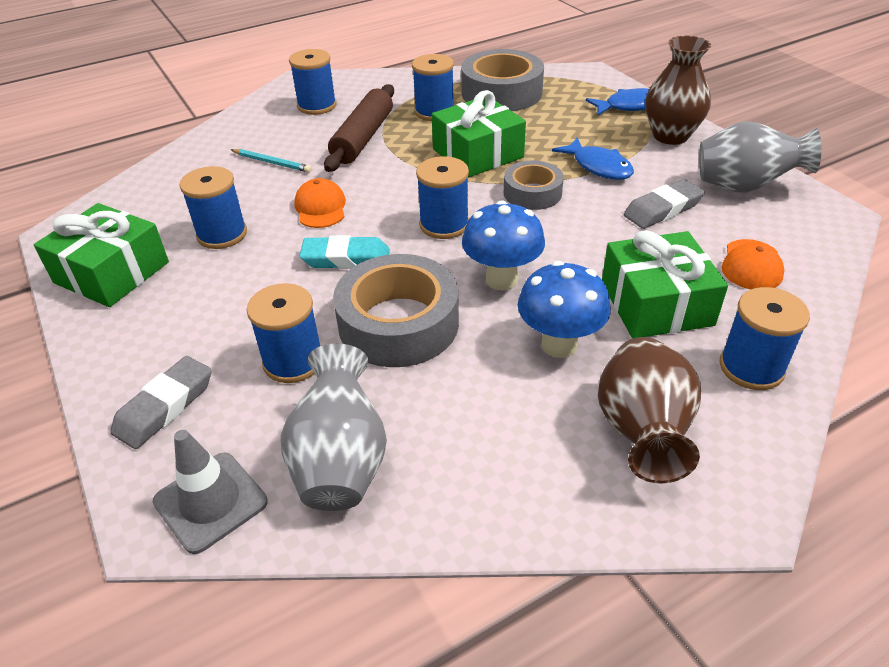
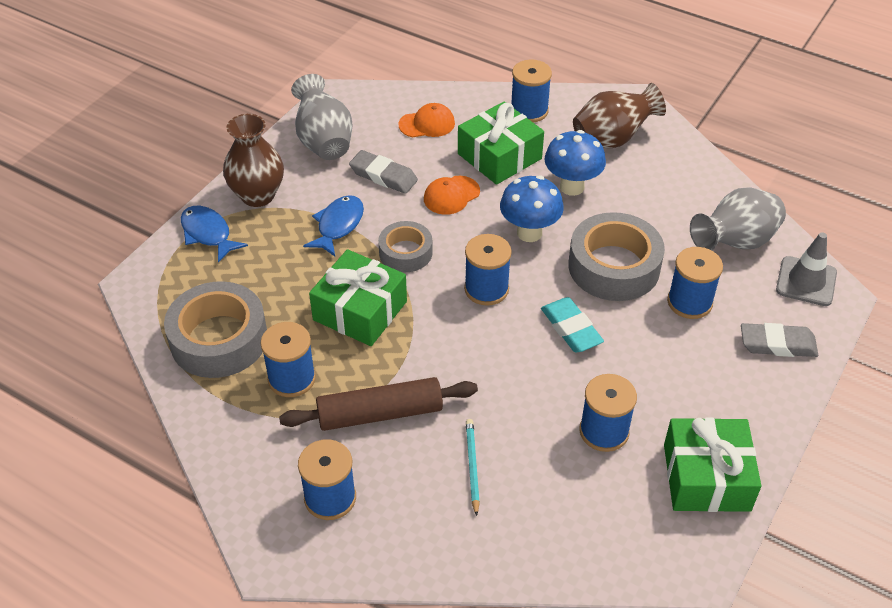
camera: 120 degrees left, 5 degrees up
orange cap [294,178,346,228] -> orange cap moved to [424,176,480,215]

